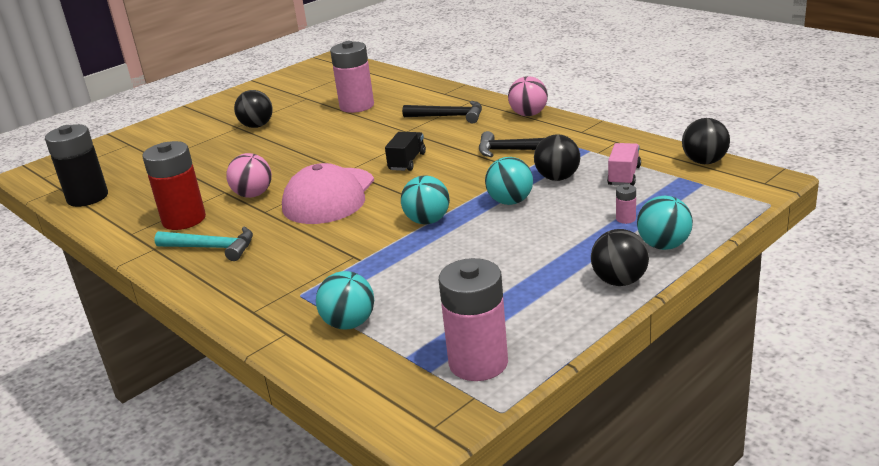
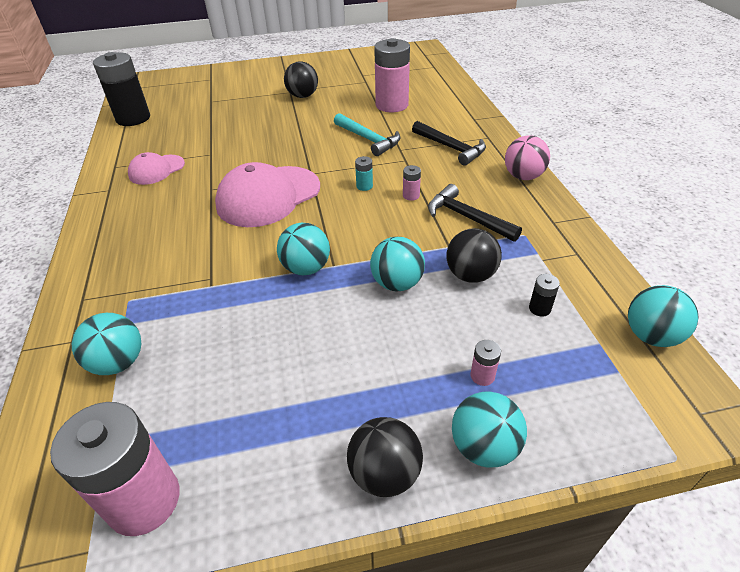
camera: 30 degrees right, 15 degrees up
red battery [143,141,206,230] -> pink cap [128,152,185,185]
turquoise hammer [154,226,253,261] -> turquoise hammer moved to [334,113,401,156]
pink ball [226,153,272,198] -> none
black truck [385,132,426,171] -> turquoise battery [355,156,373,191]
pink truck [607,143,641,186] -> black battery [529,274,560,317]
black ball [682,118,730,164] -> turquoise ball [628,285,699,347]
none -> pink battery [403,165,421,201]

